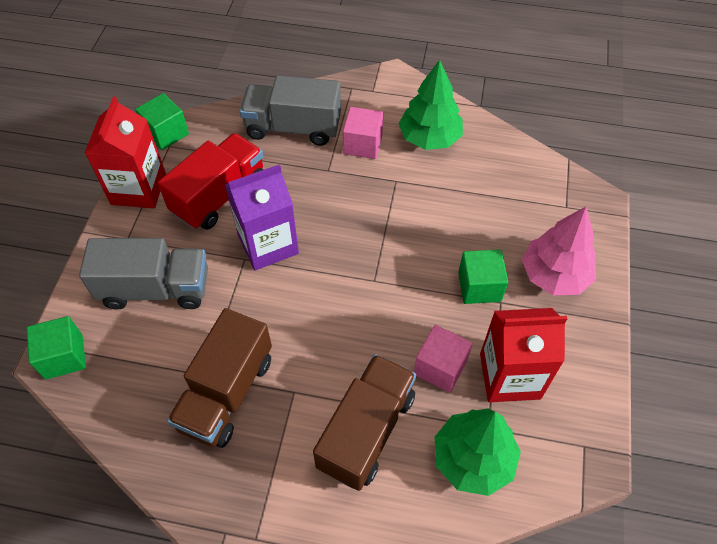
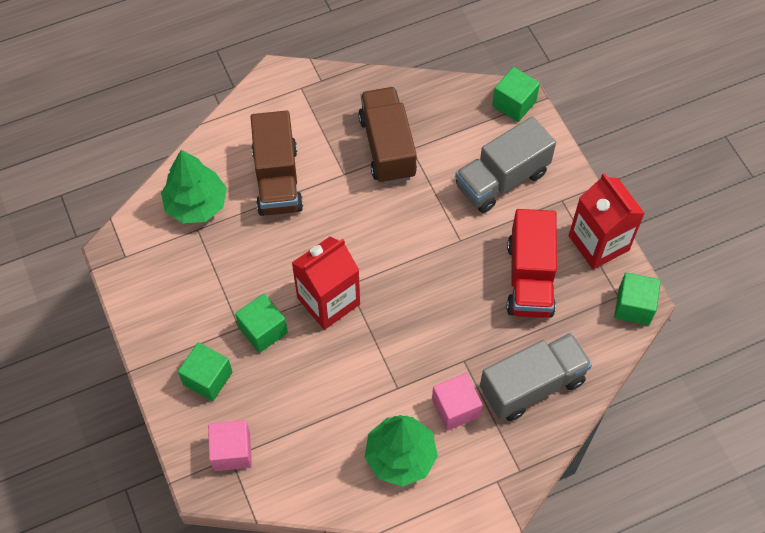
camera: 145 degrees right, 5 degrees up
purple carton [225,164,299,271] -> none
pink cube [414,325,473,392] -> pink cube moved to [208,420,252,471]
red carton [480,308,567,402] -> red carton moved to [292,236,360,330]
pink tree [522,207,596,295] -> green cube [178,342,233,401]

